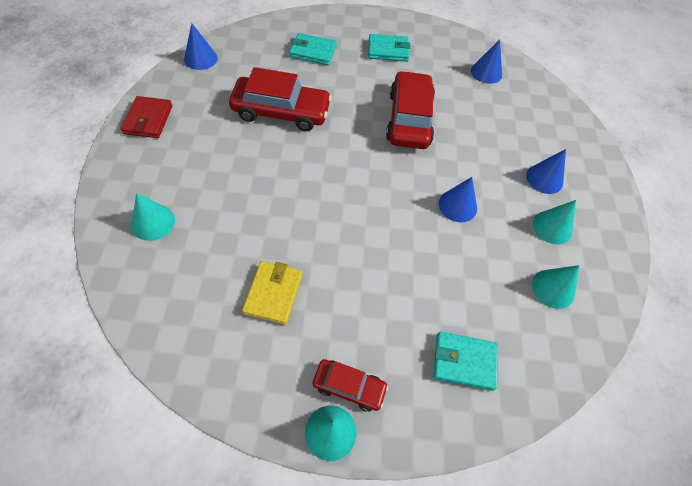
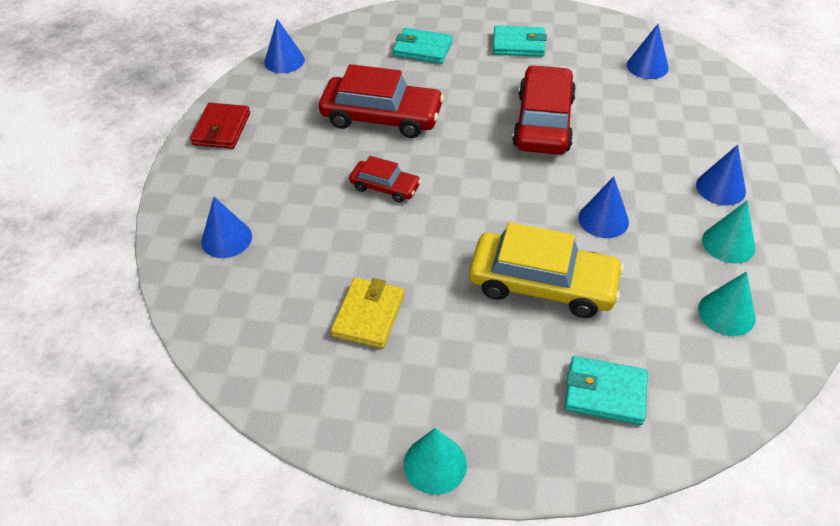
camera: 10 degrees right, 10 degrees down
turquoise cone [131,193,175,241] -> blue cone [201,197,252,258]
red car [313,359,389,411] -> red car moved to [349,156,421,203]
none -> yellow car [469,222,624,318]

